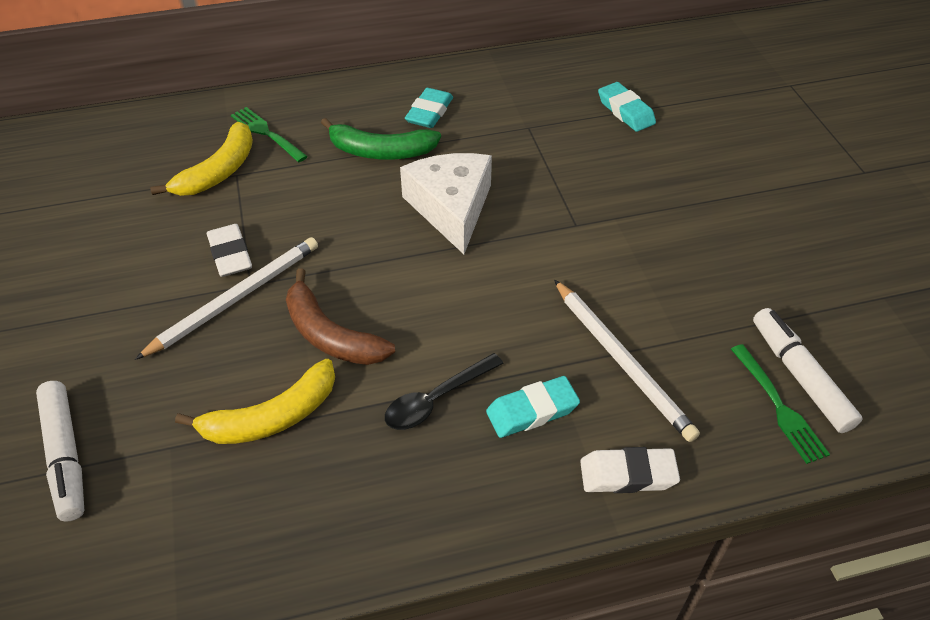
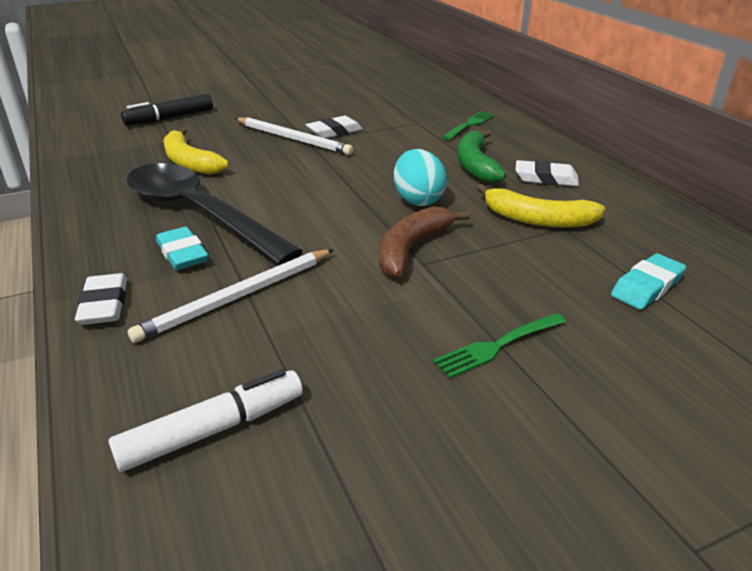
camera: 80 degrees right, 15 degrees down
white marker [36,381,84,522] -> black marker [121,94,213,125]
yellow banana [150,121,253,196] -> yellow banana moved to [477,184,605,228]
brown banana [286,268,395,365] -> brown banana moved to [379,206,470,277]
black spoon [385,353,504,430] -> black spoon [127,163,303,265], size x2.18
white cheese [400,153,492,254] -> turquoise egg [394,149,447,206]
turquoise eraser [405,88,453,128] -> white eraser [516,160,579,186]
green fork [731,344,830,464] -> green fork moved to [433,313,566,378]

